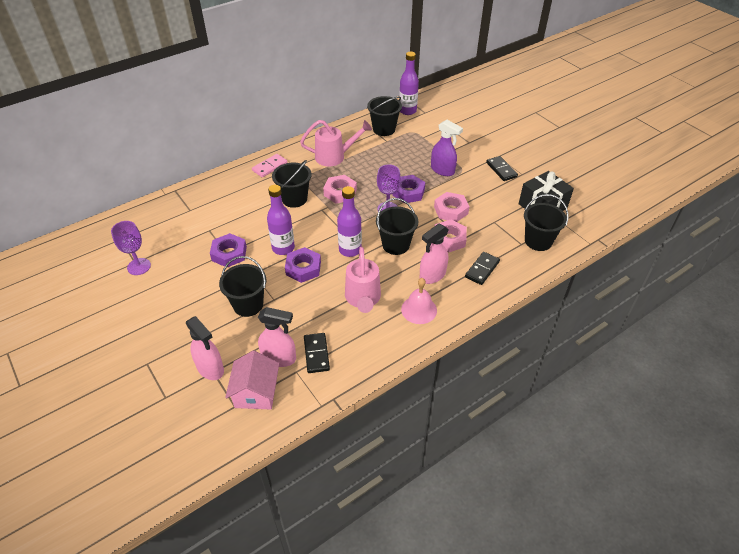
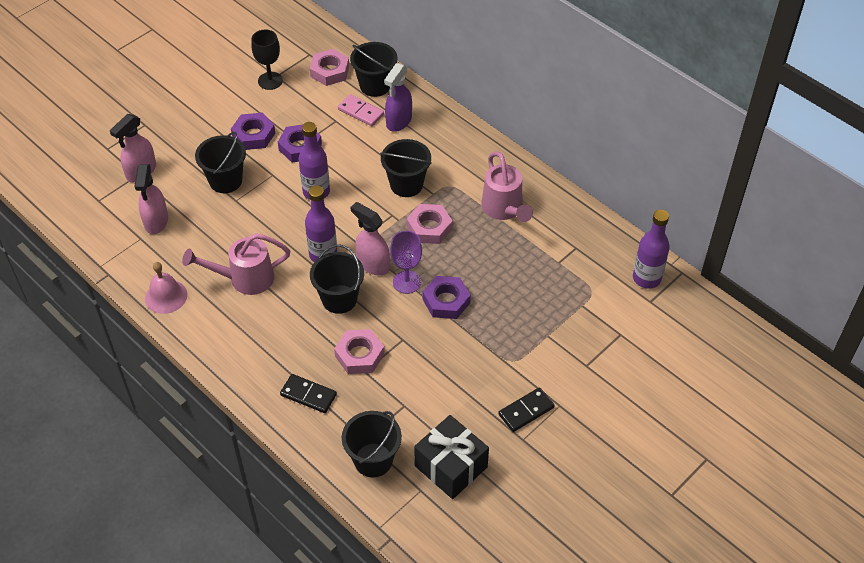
camera: 80 degrees right, 5 degrees up
purple goblet [111,221,151,275] -> black goblet [251,29,283,90]
pink house [225,351,279,409] -> none
pink domino [252,154,287,177] -> pink domino moved to [338,94,384,126]
purple nut [285,247,321,283] -> purple nut moved to [231,113,275,150]
black domino [304,333,330,373] -> none
black bucket [367,96,402,136] -> black bucket moved to [350,42,398,97]
pink bell [401,278,437,324] -> pink bell moved to [145,262,187,314]
pink spray bottle [420,223,449,284] -> pink spray bottle moved to [350,202,390,276]
purple spray bottle [431,120,463,176] -> purple spray bottle moved to [384,63,412,132]
pink nut [434,192,470,222] -> pink nut moved to [310,49,349,86]

